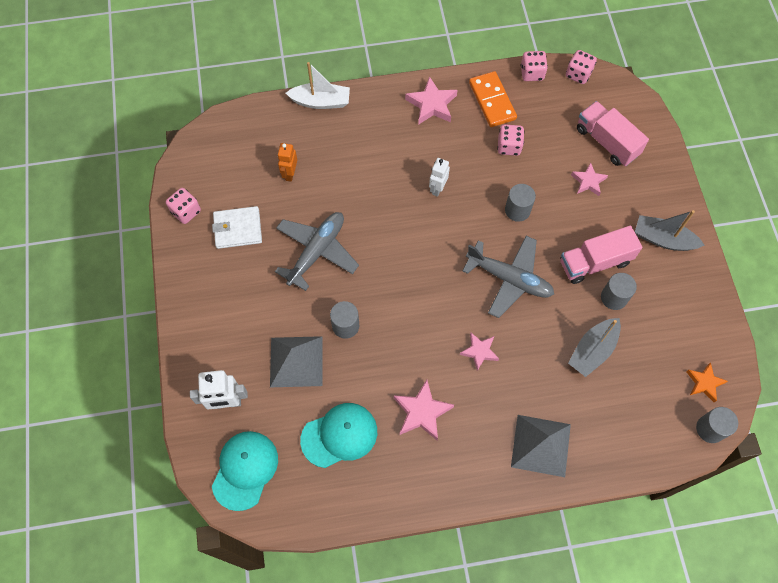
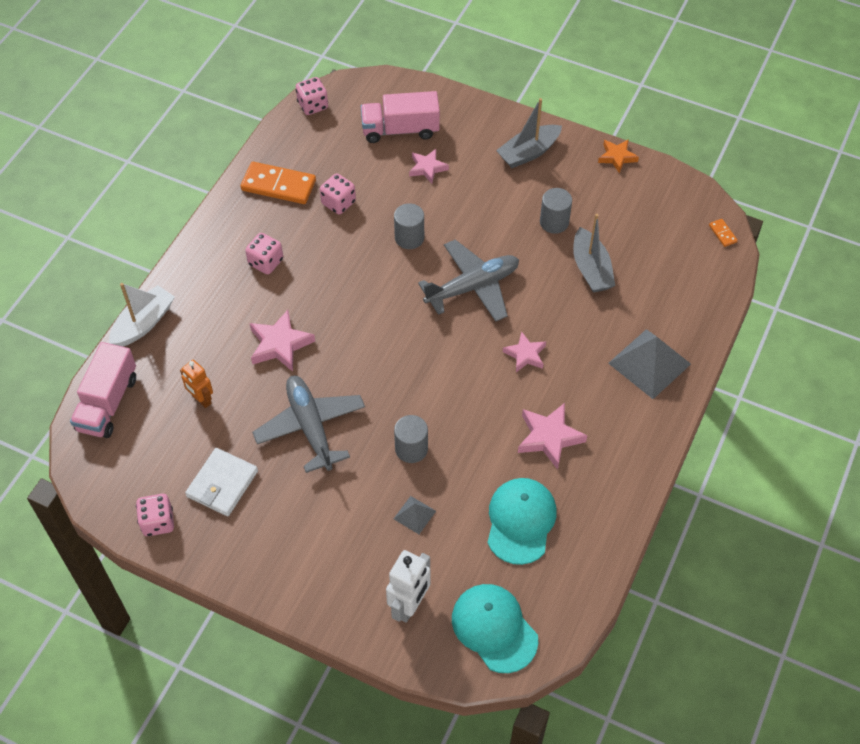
camera: 55 degrees left, 10 degrees down
grey pyramid [270,336,323,387] -> grey pyramid [394,496,436,534], size x0.49
pink star [405,76,458,125] -> pink star moved to [250,310,315,372]
white robot [429,158,450,197] -> none
pink dice [521,51,548,81] -> pink dice moved to [245,233,283,274]
pink truck [560,225,642,284] -> pink truck moved to [70,342,136,438]
orange star [686,362,728,402] -> orange star moved to [598,139,639,173]
grey cylinder [696,407,738,443] -> orange domino [709,219,738,247]

